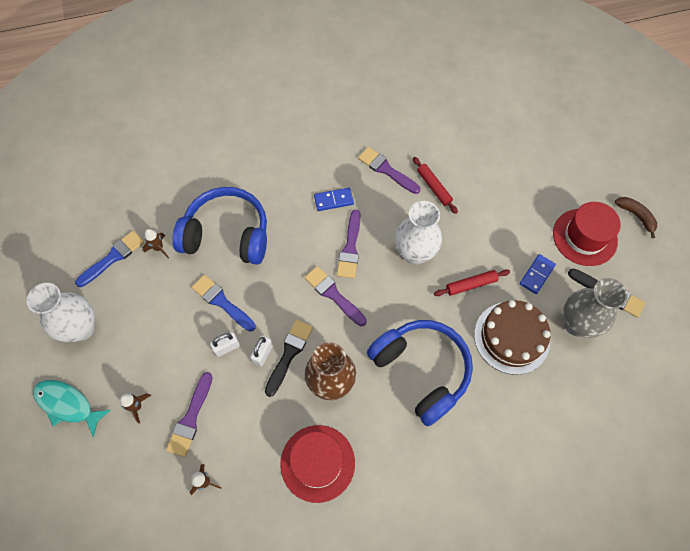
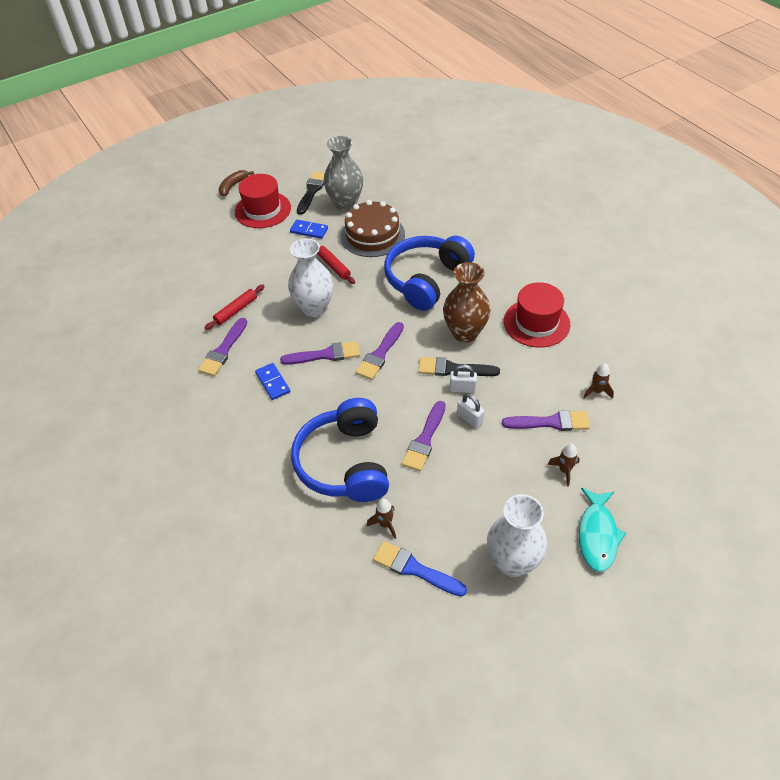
camera: 105 degrees left, 15 degrees down
blue brush [192,275,256,331] -> purple brush [402,401,446,471]

